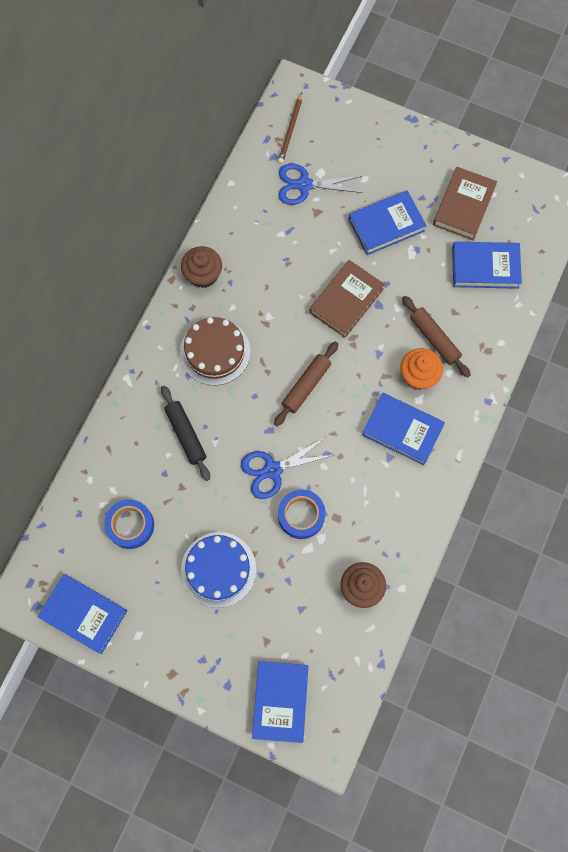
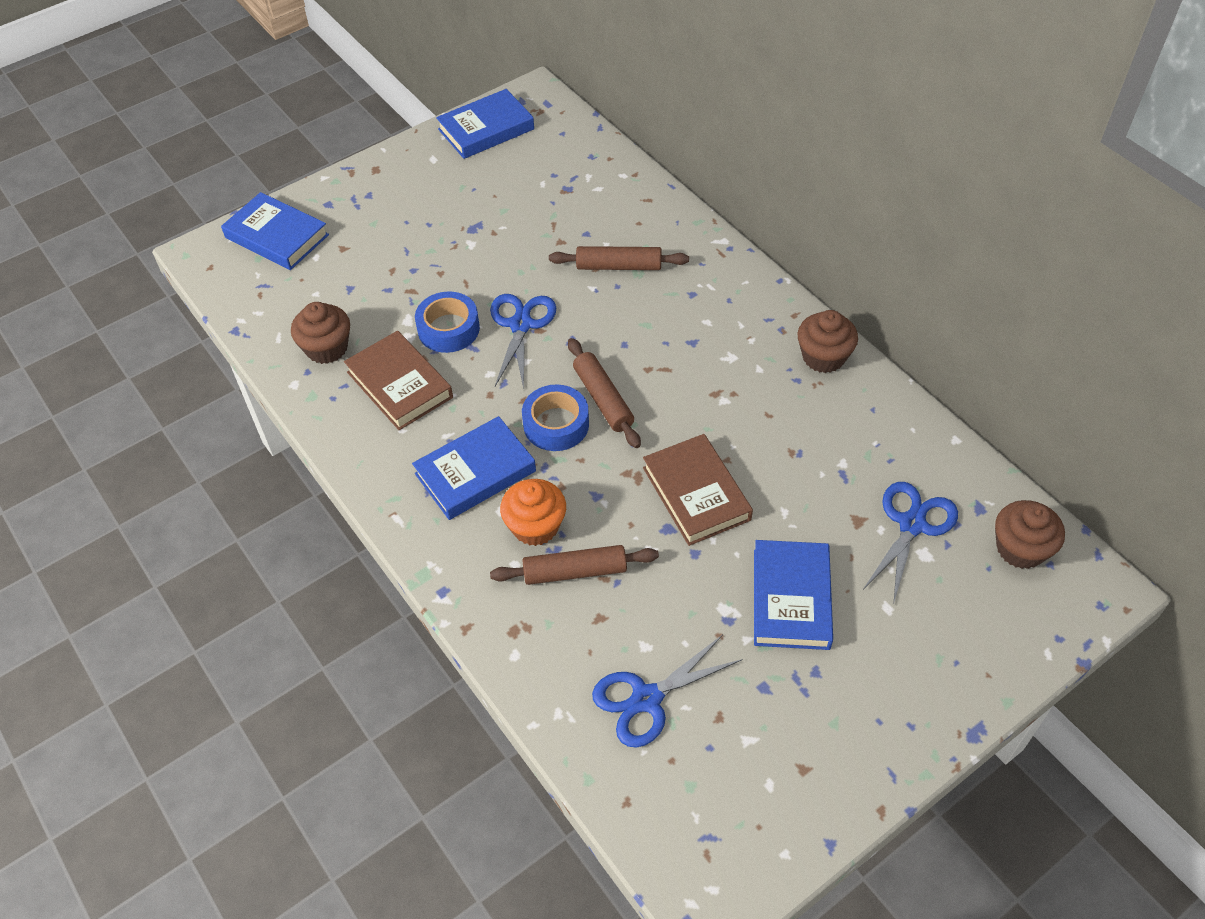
camera: 120 degrees right, 20 degrees down
blue tape [104,499,154,549] -> blue tape moved to [522,384,589,451]
black rolling pin [161,386,210,481] -> brown rolling pin [549,246,689,270]
brown cake [180,317,251,385] -> none
blue cake [181,532,256,608] -> none
brown pencil [278,92,302,164] -> brown cupcake [995,500,1065,569]
brown book [433,167,497,240] -> brown book moved to [344,331,453,430]
blue book [452,242,522,289] -> blue scissors [592,635,743,748]

